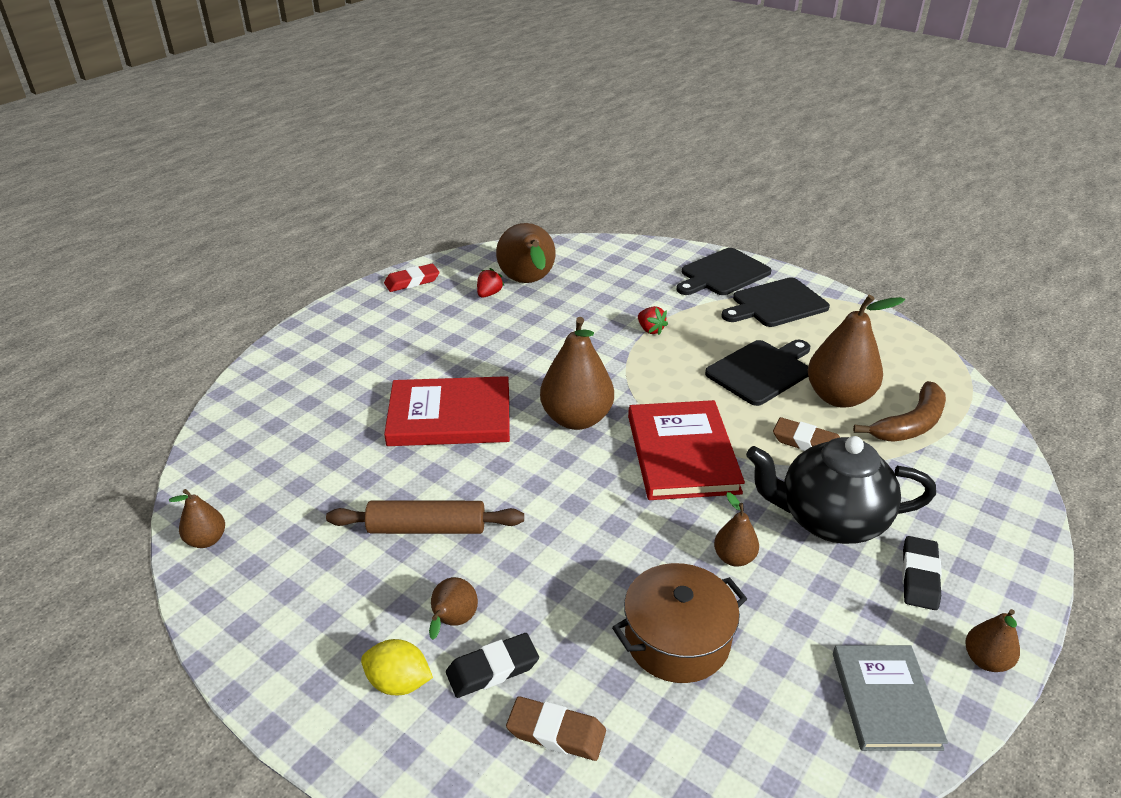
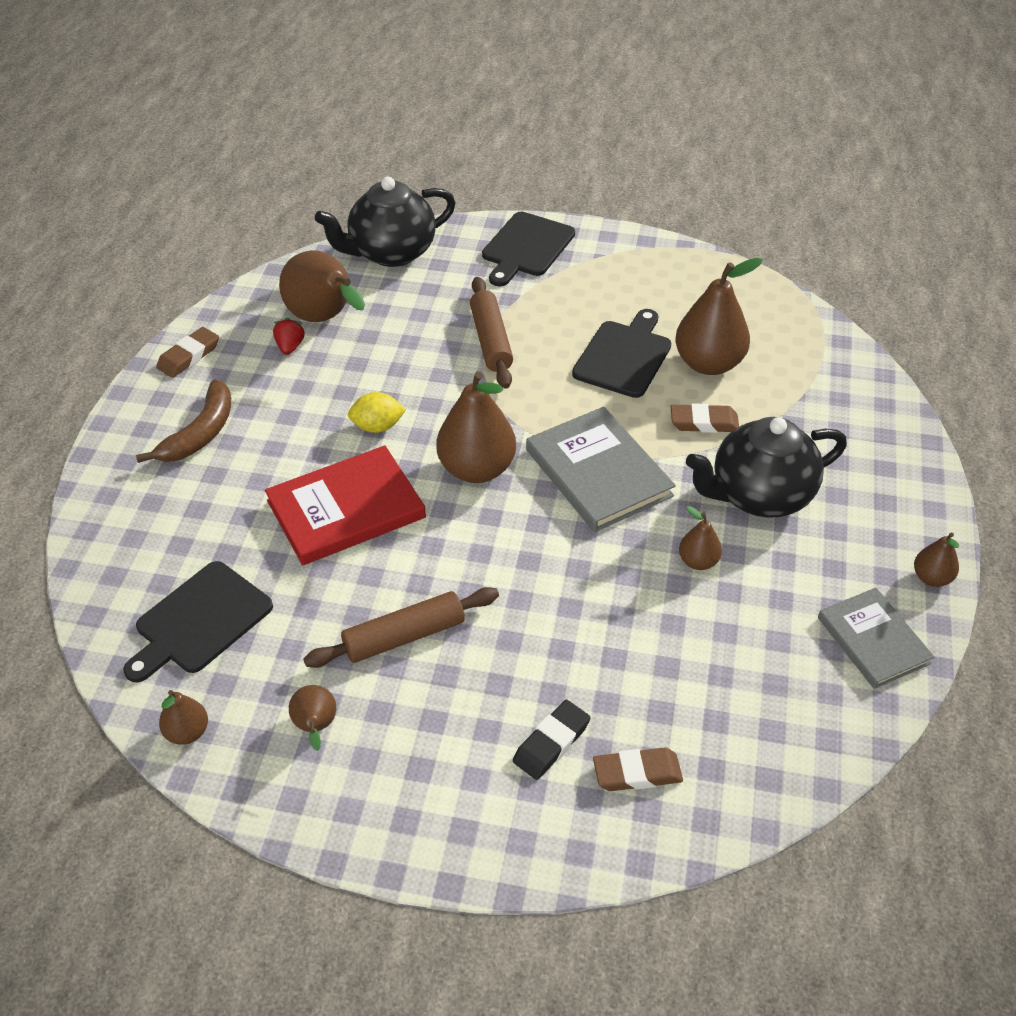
camera: 25 degrees left, 10 degrees up
yellow lemon [361,639,433,695] -> yellow lemon moved to [347,392,406,433]
red eraser [384,264,440,292] -> brown eraser [156,327,219,378]
brown pear [429,577,478,640] -> brown pear moved to [289,685,336,751]
brown pot [612,563,747,683] -> none
red book [628,400,745,500] -> grey book [526,407,676,532]
red strawberry [638,306,668,335] -> brown rolling pin [470,277,513,389]
black cutting board [721,277,830,327] -> black cutting board moved to [123,561,273,683]
brown banana [853,381,946,442] -> brown banana moved to [136,379,231,463]
black eraser [902,536,942,610] -> none
none -> black teapot [315,177,456,267]

